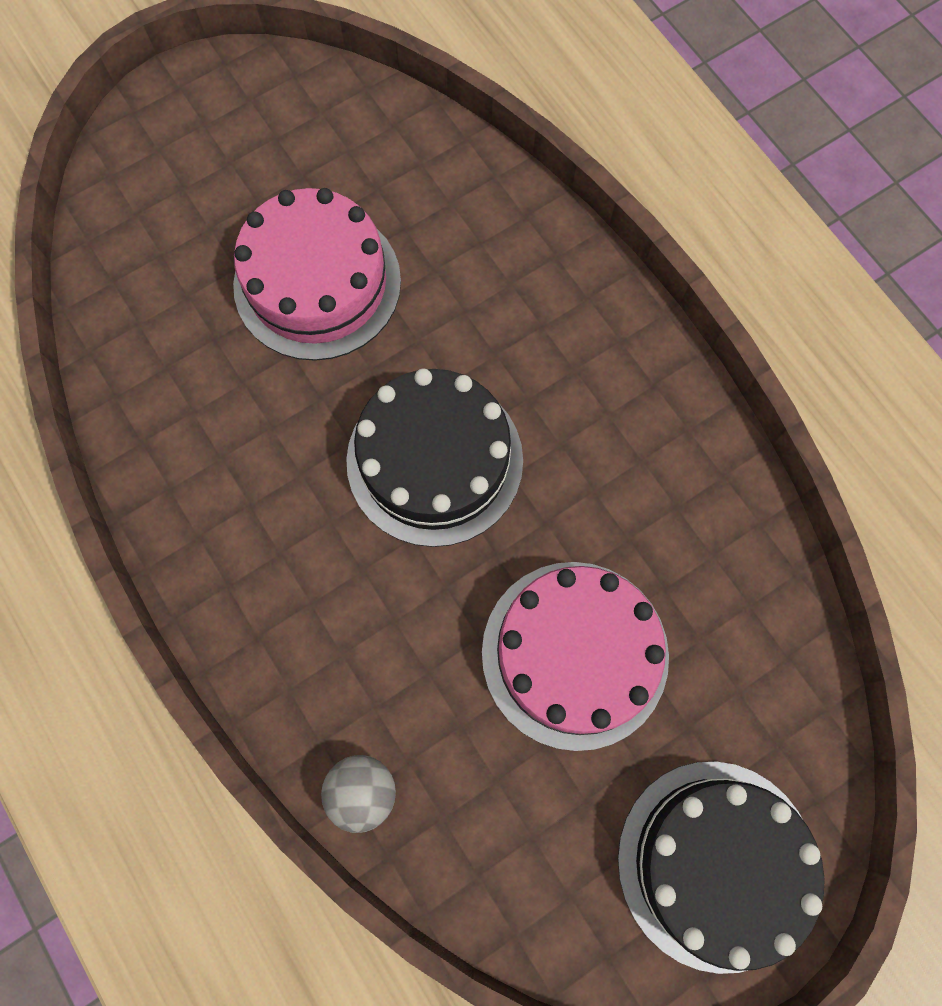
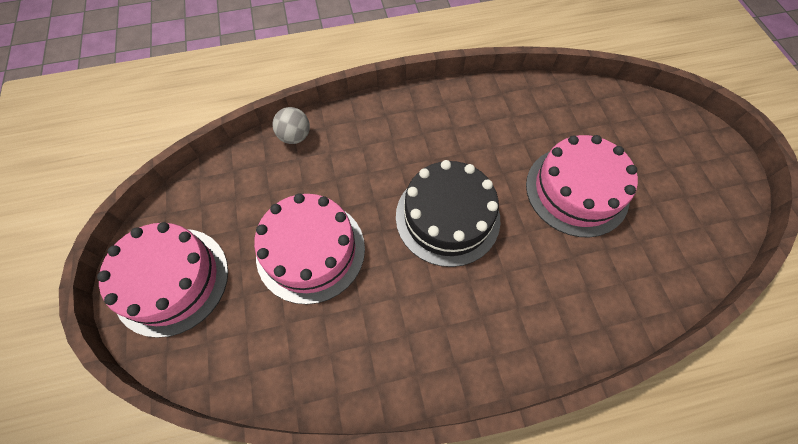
camera: 110 degrees right, 10 degrees down
black cake [618,761,825,974] -> pink cake [97,222,228,338]

